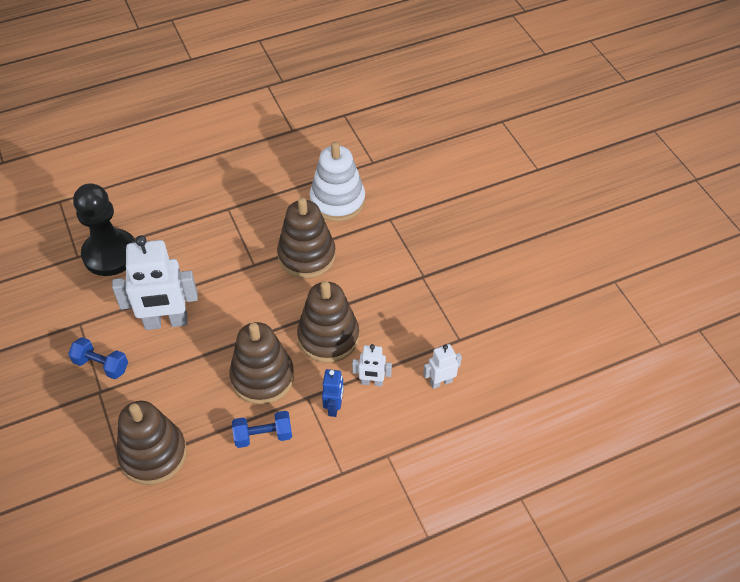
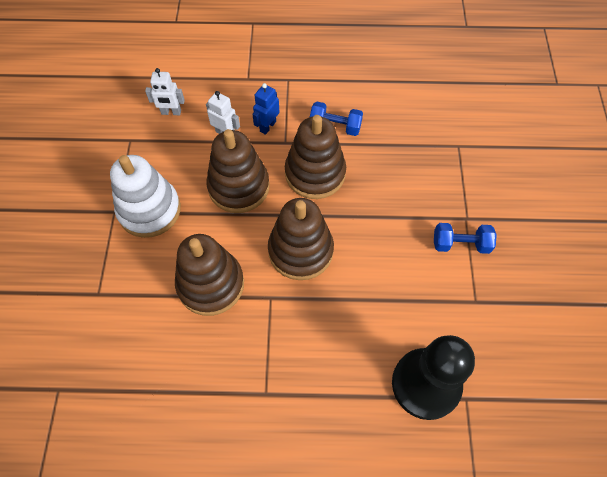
camera: 155 degrees left, 10 degrees up
blue dumbbell [68,337,128,379] -> blue dumbbell turned 45 degrees counterclockwise [434,223,497,254]
white robot [112,235,198,330] -> none
brown stacking toy [117,401,187,485] -> brown stacking toy moved to [268,198,334,280]
white stacking toy [310,141,365,222] -> white stacking toy moved to [110,155,181,238]

